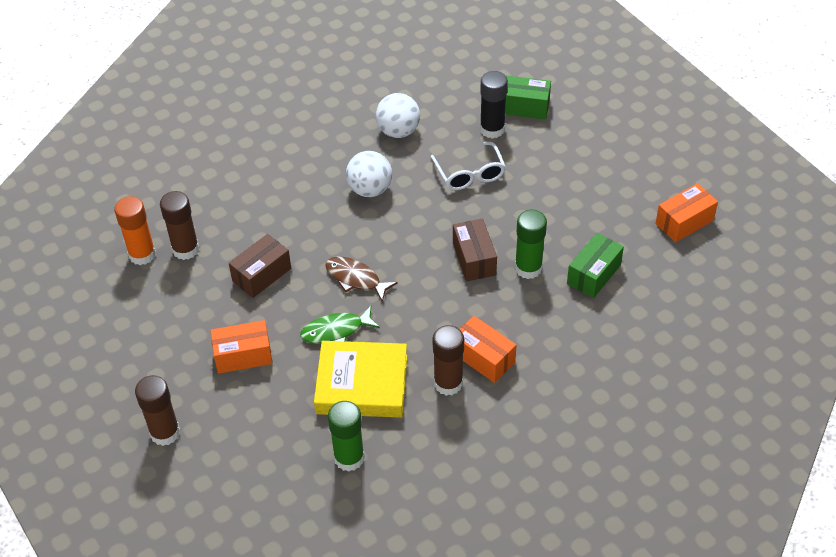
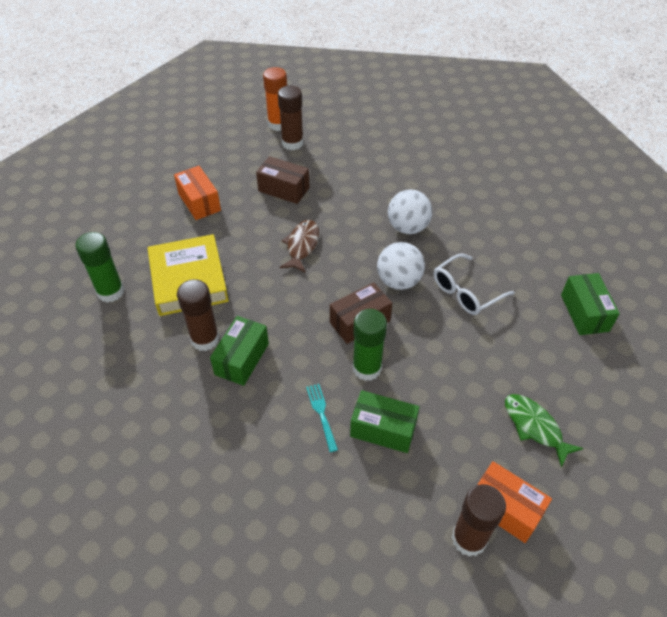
camera: 70 degrees right, 0 degrees up
brown glue stick [135,375,180,446] -> brown glue stick moved to [452,484,506,557]
green fish [300,306,380,344] -> green fish moved to [505,394,584,468]
white ball [376,93,420,138] -> white ball moved to [377,242,425,290]
orange box [460,316,517,383] -> green box [210,316,269,386]
black glue stick [480,71,508,139] -> none
none -> turquoise fork [306,384,338,452]

